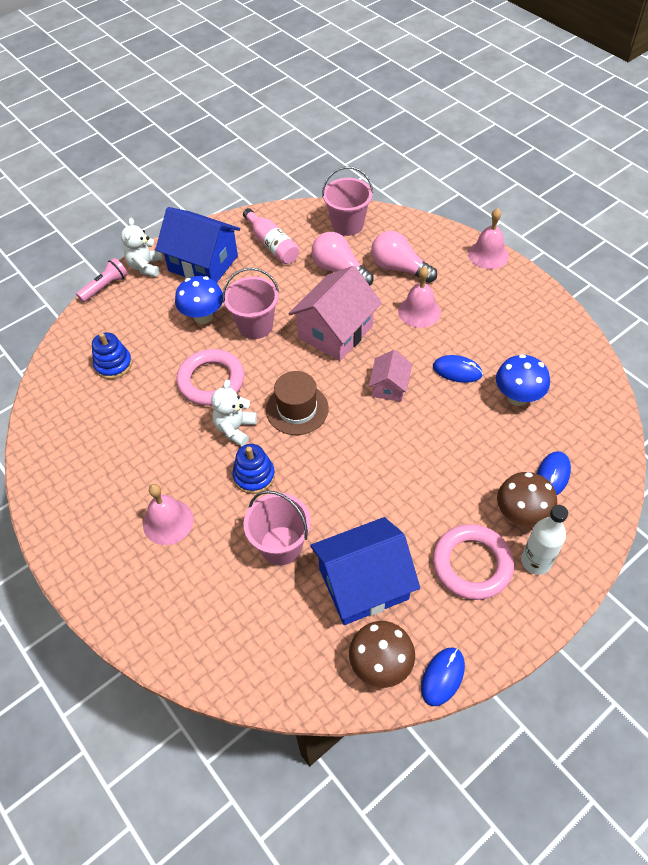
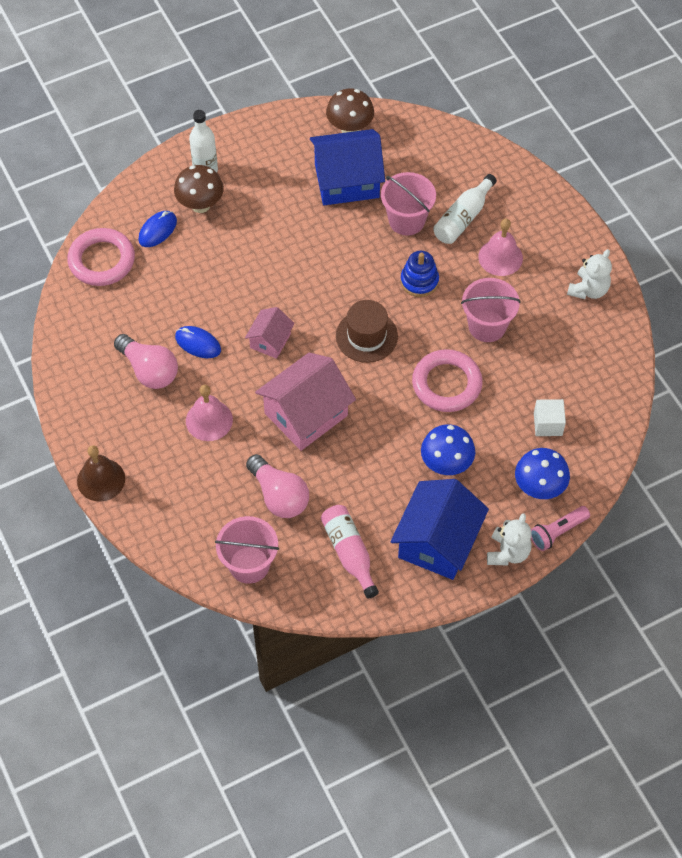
camera: 170 degrees left, 5 degrees up
blue stacking toy [92,332,132,379] -> white cube [534,399,566,436]
blue house [155,207,240,283] -> blue house turned 75 degrees clockwise [391,479,489,580]
white teddy bear [211,380,257,446] -> white teddy bear moved to [567,249,612,299]
pink bucket [223,268,279,339] -> pink bucket moved to [461,278,521,342]
pink light bulb [371,231,437,283] -> pink light bulb moved to [114,334,178,389]
blue mouse [421,647,465,706] -> none
pink ring [433,524,514,600] -> pink ring moved to [67,228,135,286]
pink bell [468,208,509,269] -> brown bell [77,445,125,502]
blue mushroom [496,354,550,406] -> blue mushroom moved to [515,448,570,499]
none -> white bottle [433,174,497,244]

